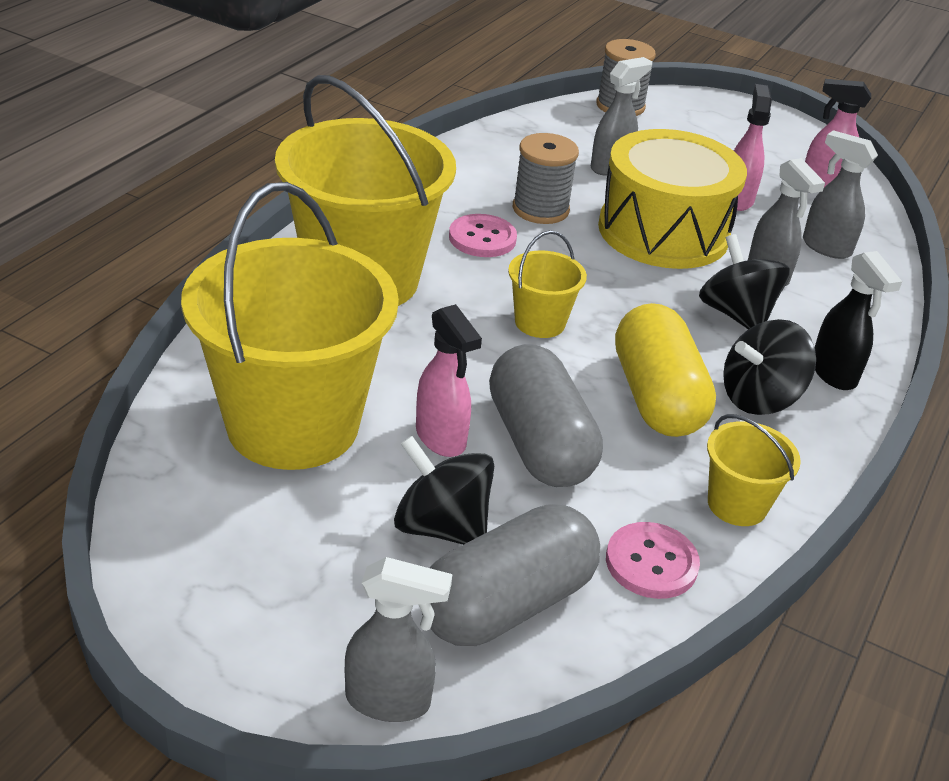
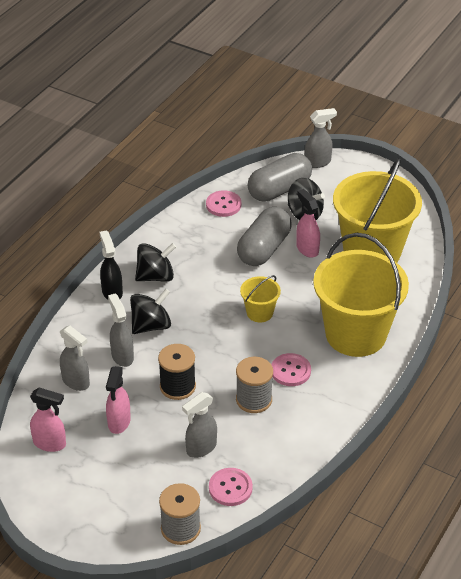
camera: 175 degrees left, 5 degrees up
grey spray bottle [345,557,452,722] -> grey spray bottle turned 150 degrees clockwise [305,108,337,168]
grey capsule [489,344,603,487] -> grey capsule turned 45 degrees clockwise [237,207,291,266]
yellow drum [598,129,747,269] -> black spool [158,344,196,400]
yellow capsule [615,303,716,437] -> none
black spinning top [699,234,791,329] -> black spinning top turned 105 degrees counterclockwise [130,289,171,334]
yellow bucket [707,414,801,526] -> none
none -> pink button [209,468,253,506]

